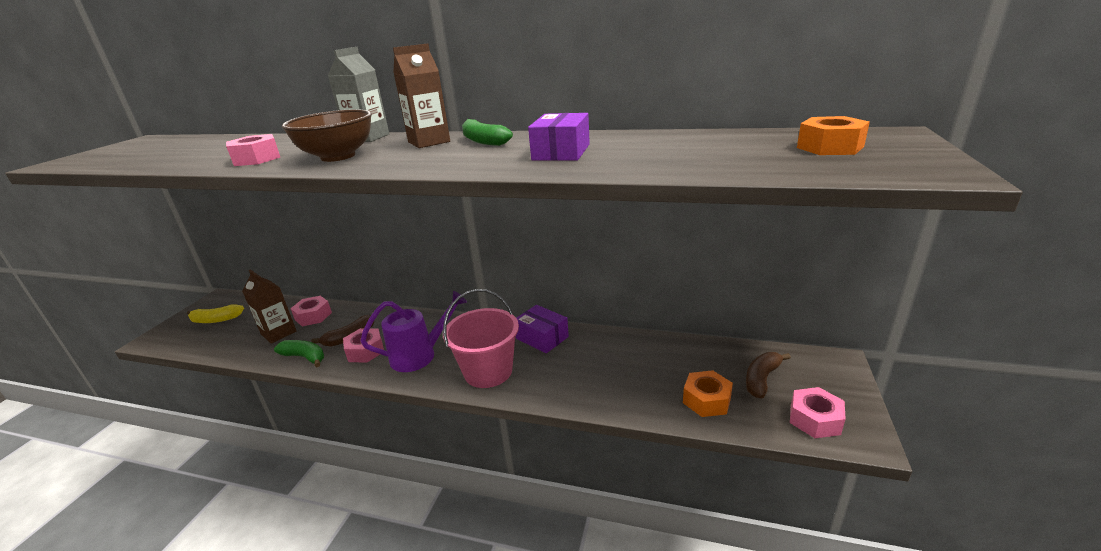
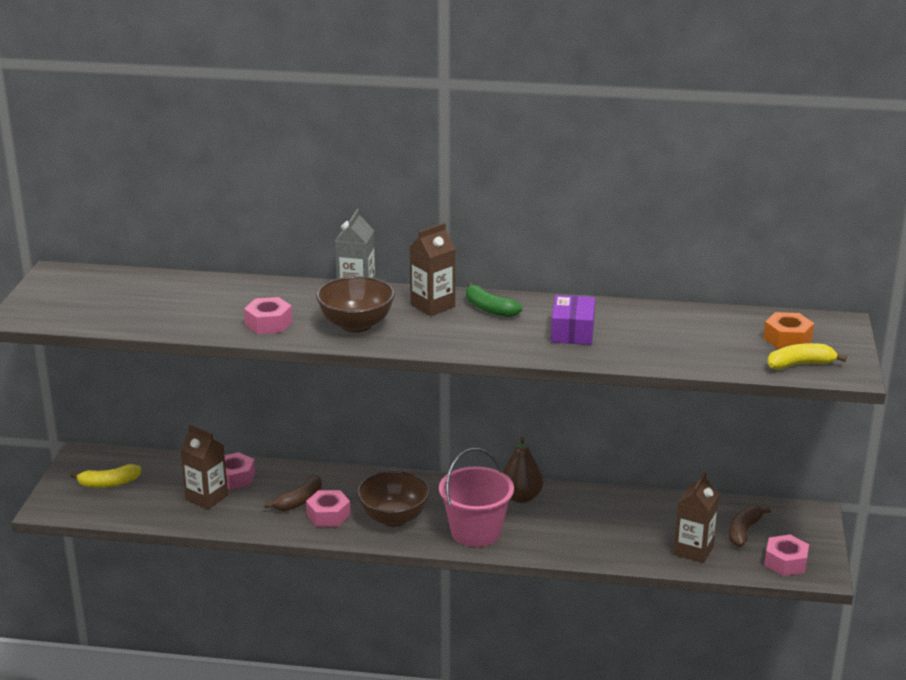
camera: 10 degrees left, 0 degrees up
green banana [274,340,324,367] -> none
purple watering can [361,291,467,372] -> brown bowl [357,471,430,527]
purple box [516,305,569,353] -> brown pear [503,437,543,503]
orange nut [683,370,733,417] -> brown carton [674,472,719,563]
none -> yellow banana [767,343,847,370]

